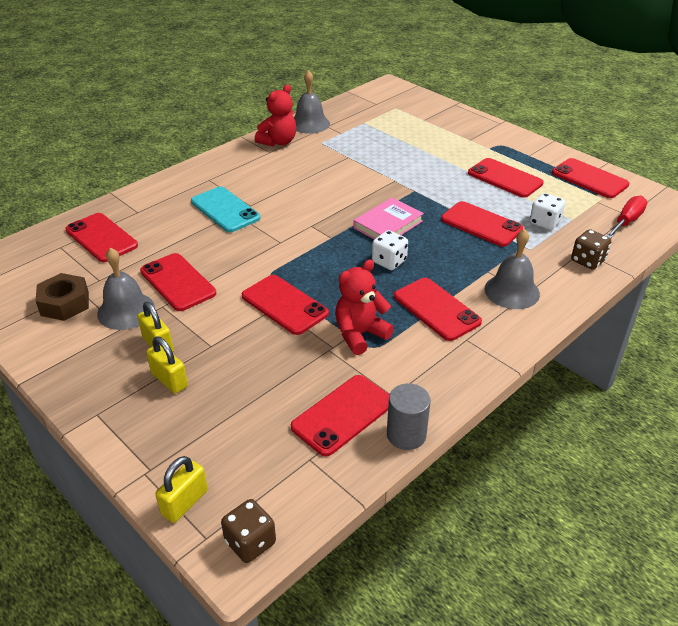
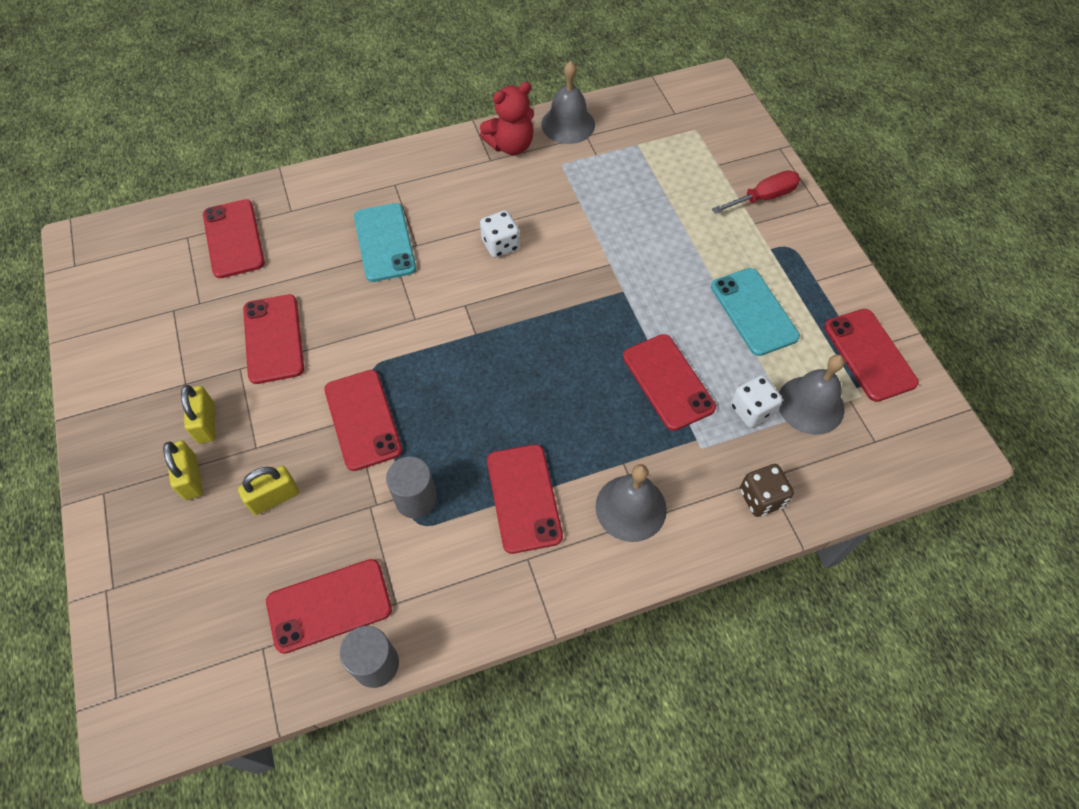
camera: 25 degrees right, 20 degrees up
brown nut [36,273,89,321] -> none
grey bell [97,247,155,330] -> grey bell moved to [779,354,845,435]
yellow padlock [155,456,208,523] -> yellow padlock moved to [238,466,299,515]
brown dice [221,499,276,563] -> none
red teddy bear [335,260,394,355] -> grey cylinder [386,457,437,518]
pink book [353,198,424,239] -> none
white dice [372,230,408,270] -> white dice moved to [480,210,520,258]
red phone [468,158,544,198] -> turquoise phone [711,268,800,356]
red screwdriver [606,196,647,239] -> red screwdriver moved to [712,170,800,214]

